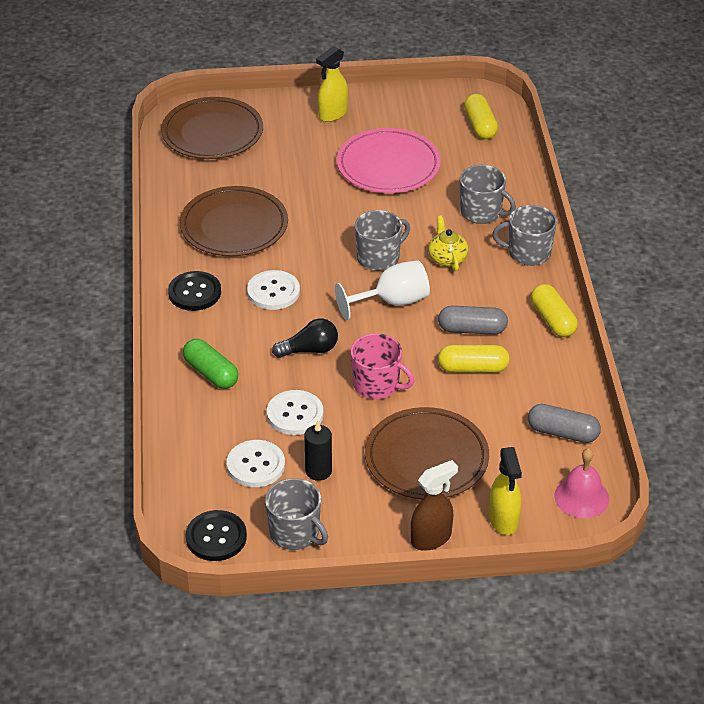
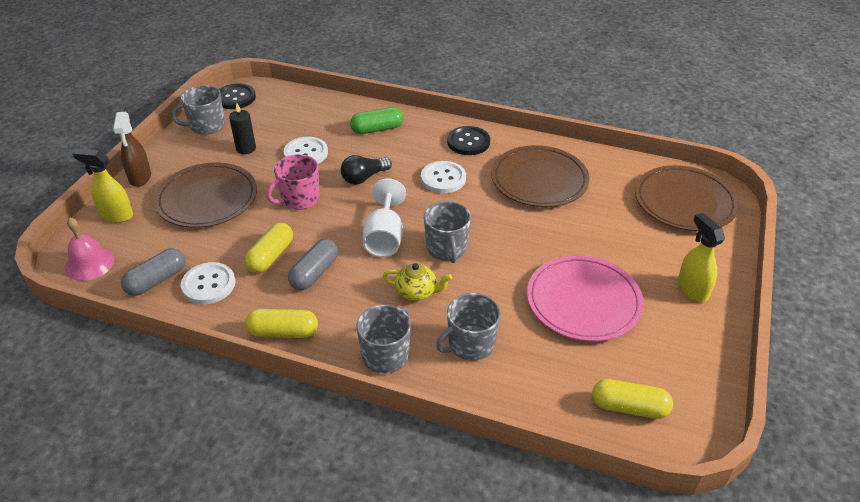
camera: 115 degrees right, 0 degrees up
white button [227,440,285,487] -> white button moved to [181,262,236,304]
black light bulb [272,318,338,358] -> black light bulb turned 45 degrees clockwise [341,155,392,185]

